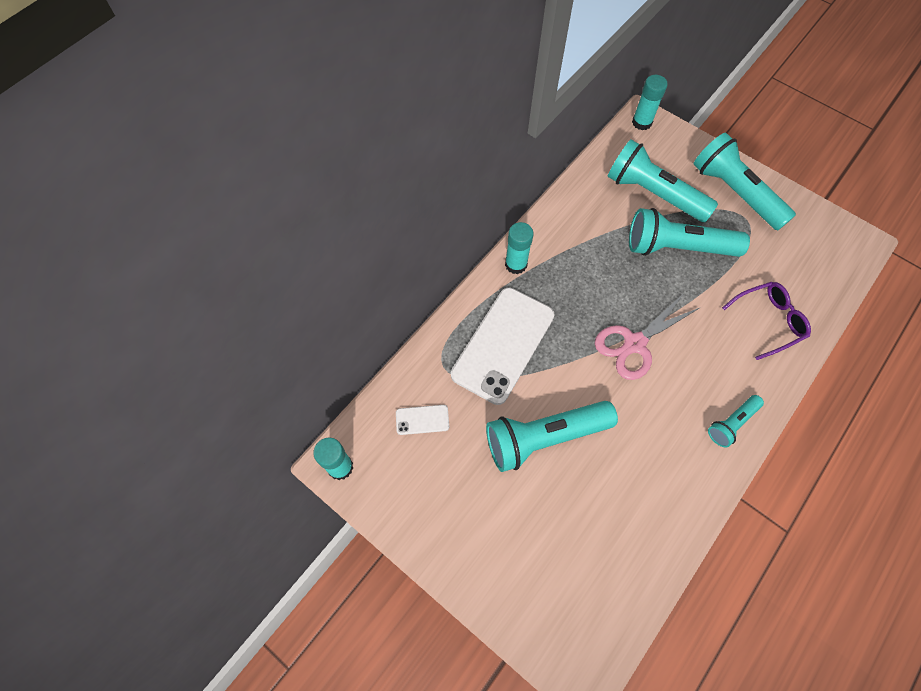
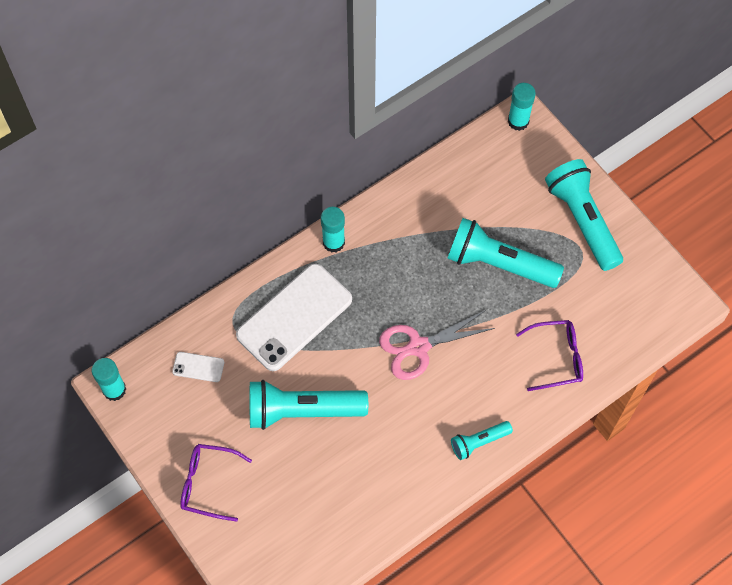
camera: 15 degrees right, 0 degrees up
turquoise flashlight [608,139,718,222] -> none
none -> purple glasses [180,444,252,522]

